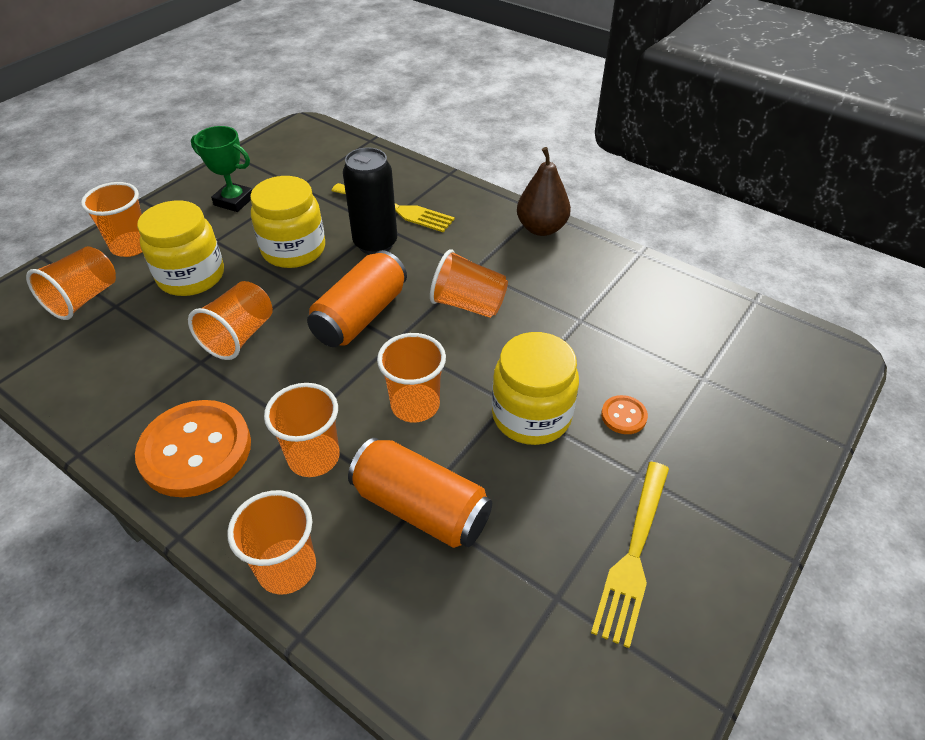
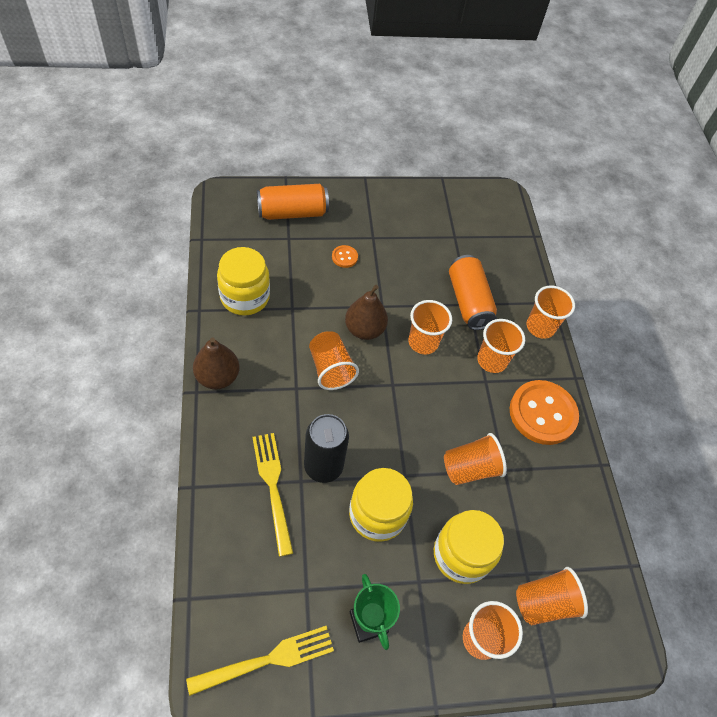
camera: 140 degrees left, 10 degrees up
orange can [307,250,407,347] -> orange can moved to [257,184,329,220]
yellow jar [492,332,579,445] -> yellow jar moved to [217,247,270,316]
yellow fork [591,462,669,648] -> yellow fork moved to [186,625,334,696]
none -> brown pear [345,285,388,340]

